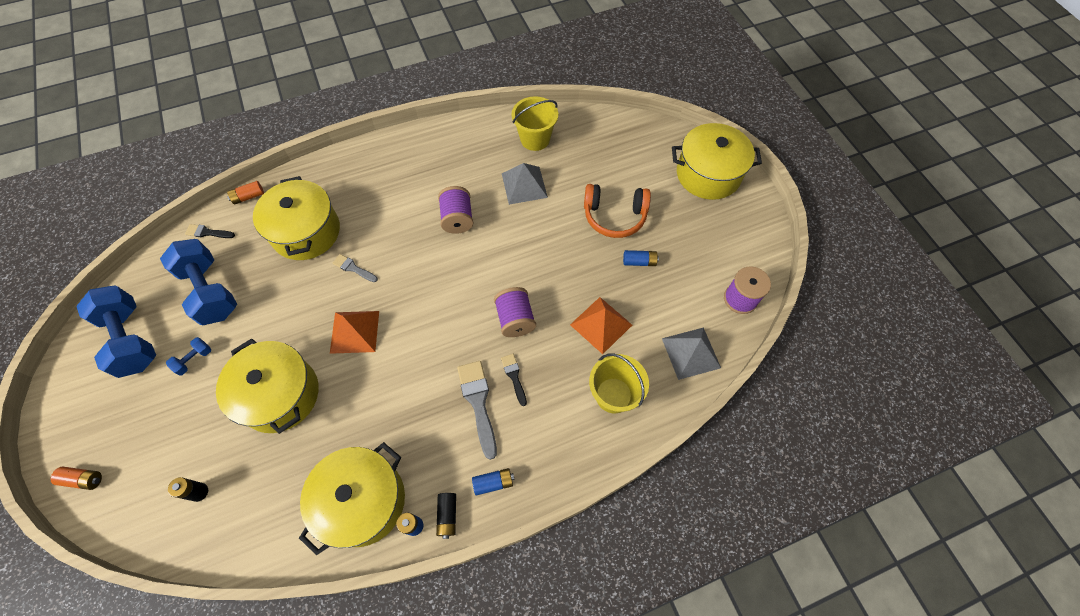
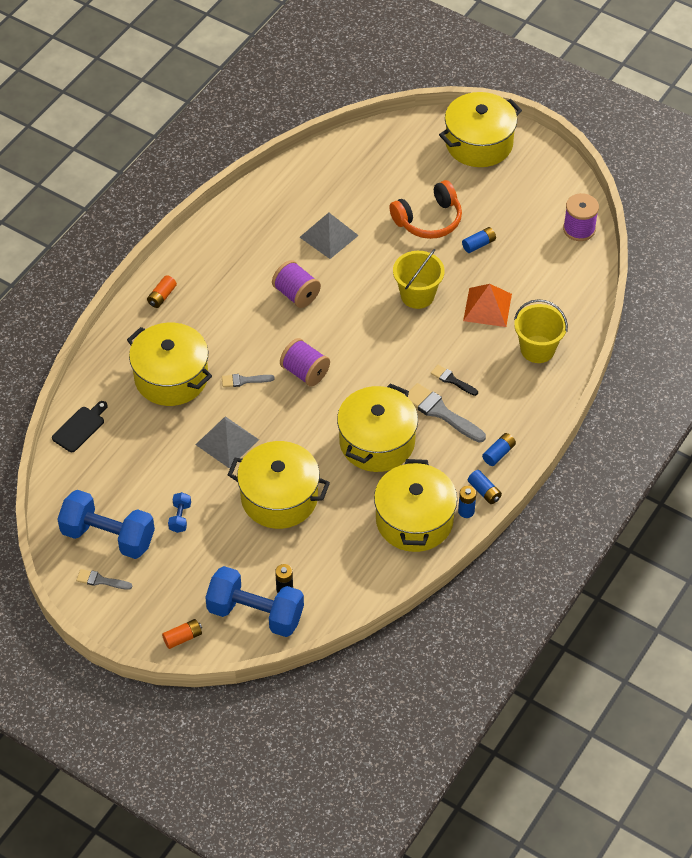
camera: 35 degrees left, 10 degrees down
blue dumbbell [160,239,237,325] -> blue dumbbell moved to [205,566,304,637]
black brush [185,224,235,238] -> black cutting board [52,401,108,452]
orange battery [227,181,264,205] -> orange battery moved to [147,275,177,308]
orange pyramid [330,311,379,354] -> none
black battery [436,493,456,539] -> blue battery [468,470,502,504]
purple spool [494,287,536,337] -> purple spool moved to [280,338,330,386]
yellow bucket [512,96,558,151] -> yellow bucket moved to [393,249,444,309]
grey pyramid [662,327,721,380] -> grey pyramid moved to [195,416,259,468]
none -> grey brush [76,569,132,590]
none -> yellow pot [337,383,418,472]

